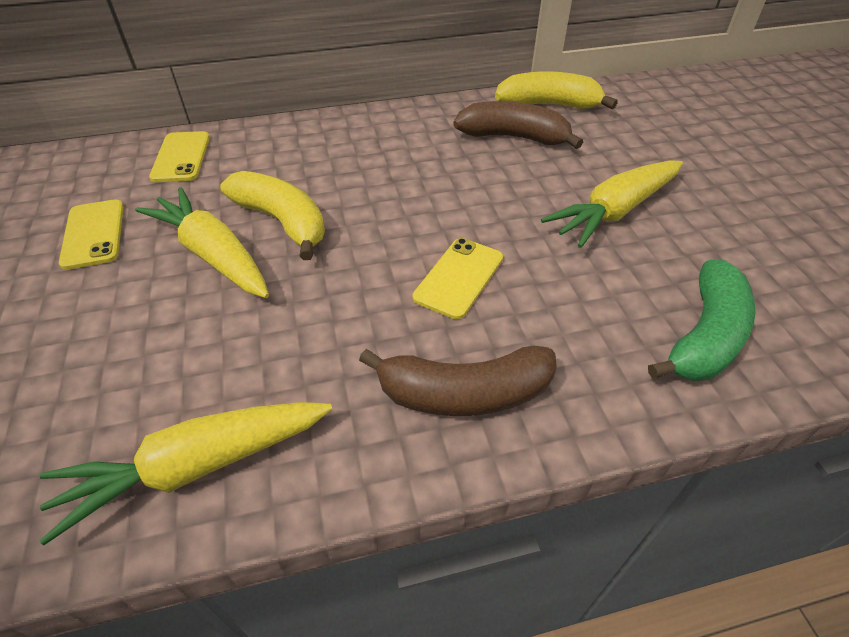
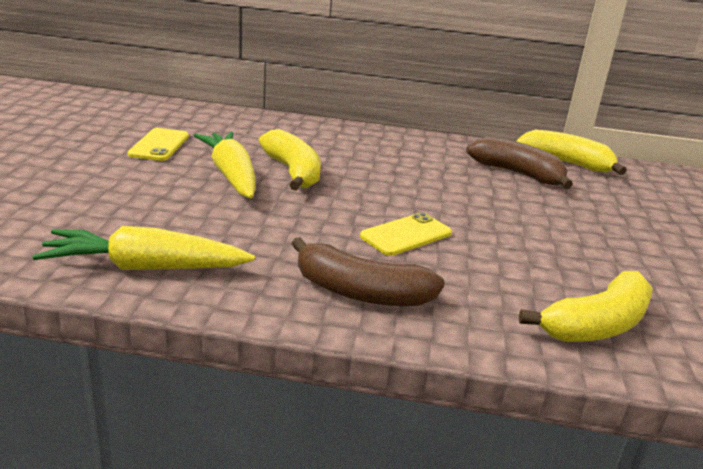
camera: 20 degrees right, 20 degrees down
yellow phone [149,131,210,182] -> none
yellow carrot [541,160,683,248] -> none
green banana [648,260,755,381] -> yellow banana [519,271,653,342]

